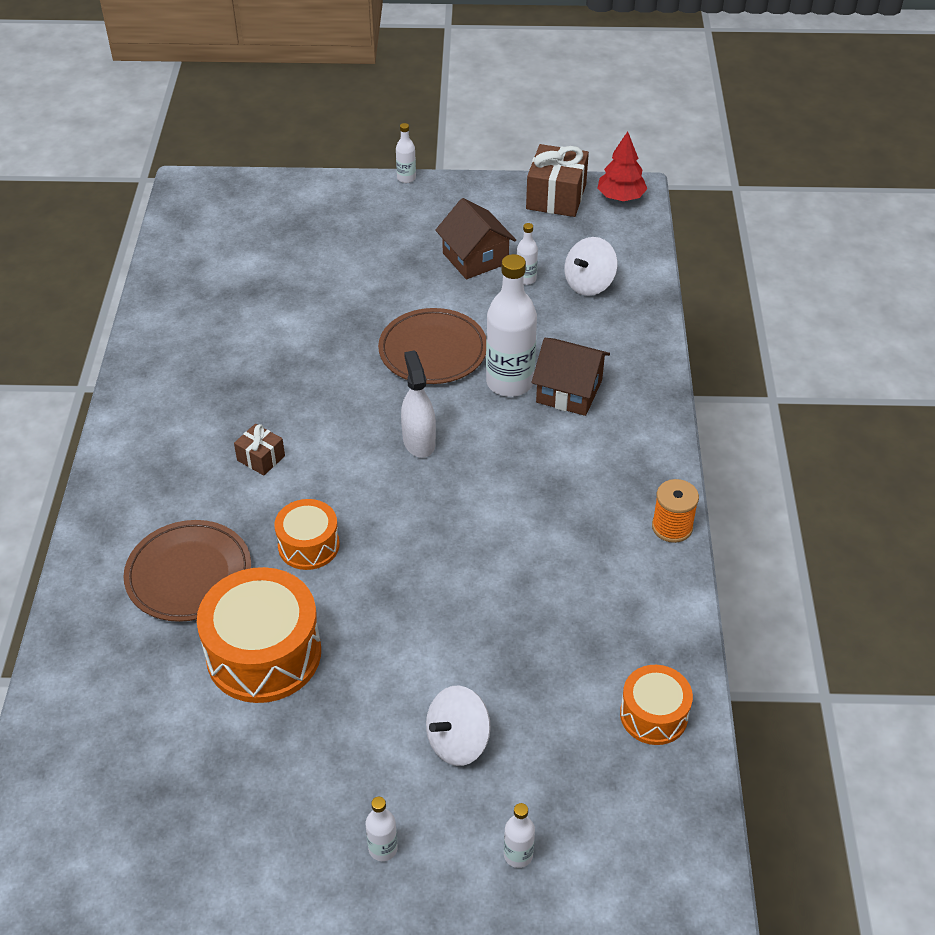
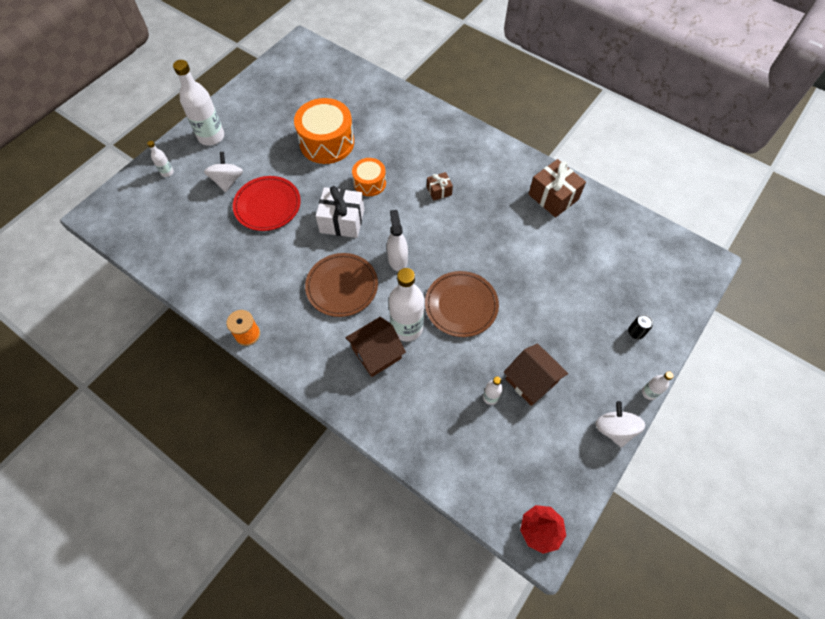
camera: 125 degrees right, 15 degrees up
brown plate [123,520,251,622] -> brown plate moved to [305,253,378,317]
white bottle [366,797,398,861] -> white bottle [173,60,224,146], size x2.16
white spray bottle [401,350,436,458] -> white spray bottle turned 120 degrees counterclockwise [387,210,408,271]
brown house [435,198,516,279] -> brown house turned 45 degrees clockwise [503,343,568,406]
brown gift [526,144,589,217] -> brown gift moved to [528,159,586,217]
white spinning top [565,237,617,296] -> white spinning top moved to [595,401,645,447]
orange drum [620,665,693,745] -> none
none -> red plate [233,176,301,231]
none -> white gift [316,186,364,238]
none -> black can [628,315,653,339]

